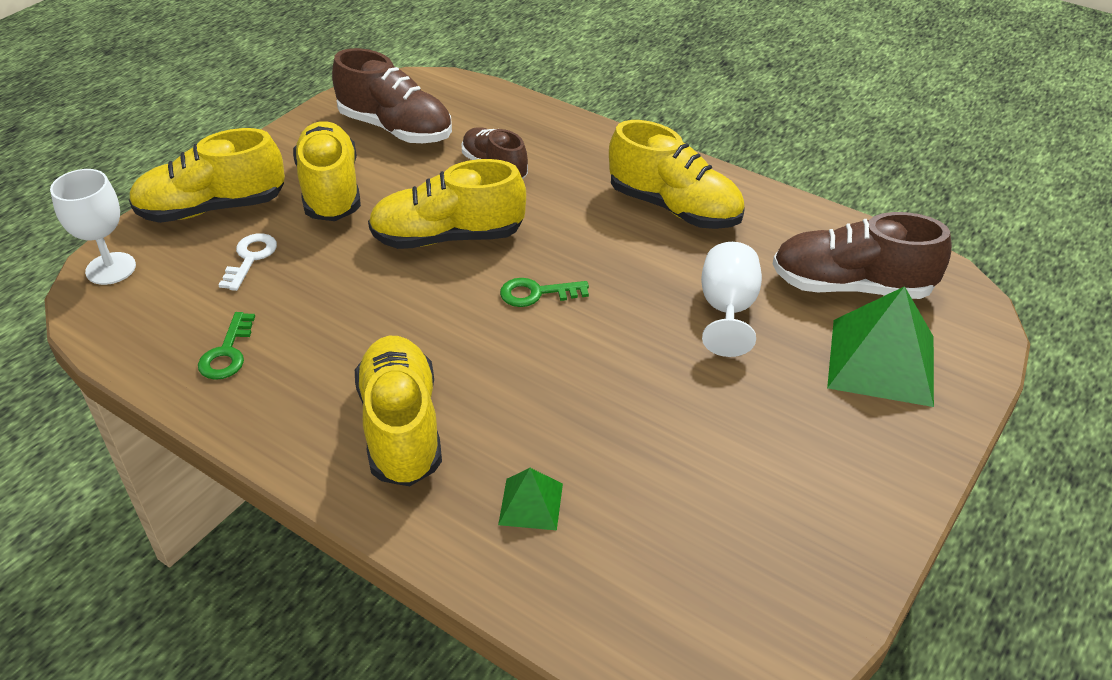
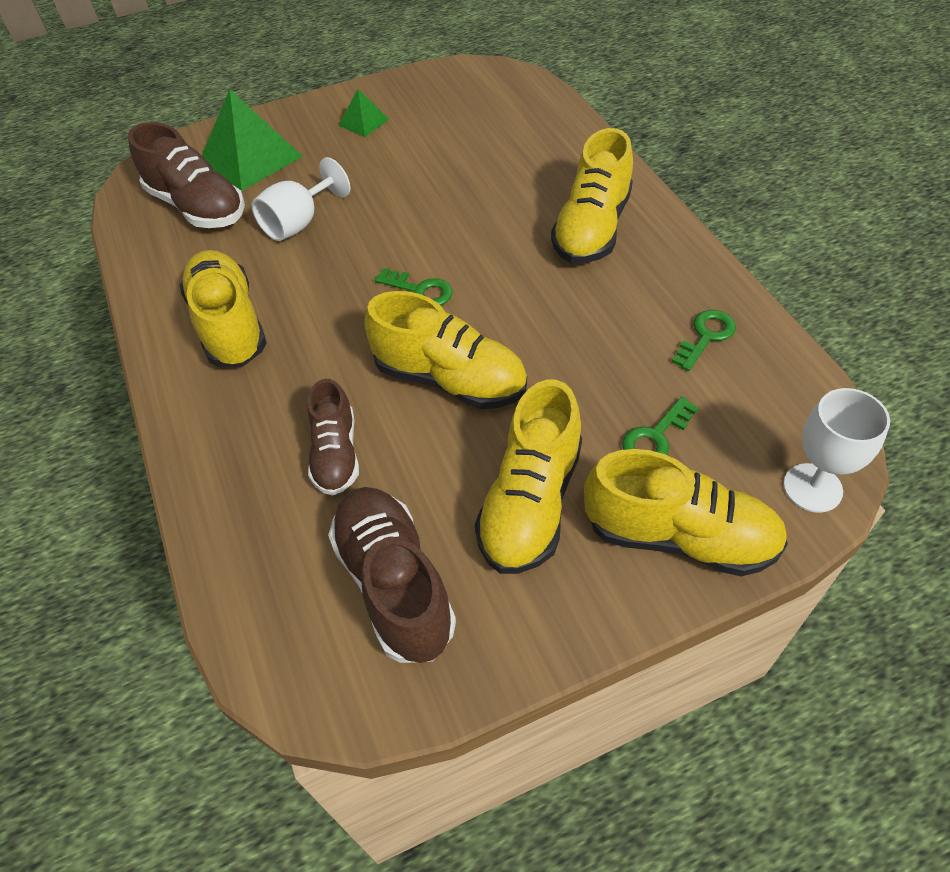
camera: 145 degrees left, 10 degrees up
white key [219,233,277,291] -> green key [622,396,699,455]
green pyramid [498,468,563,530] -> green pyramid moved to [339,89,389,137]

